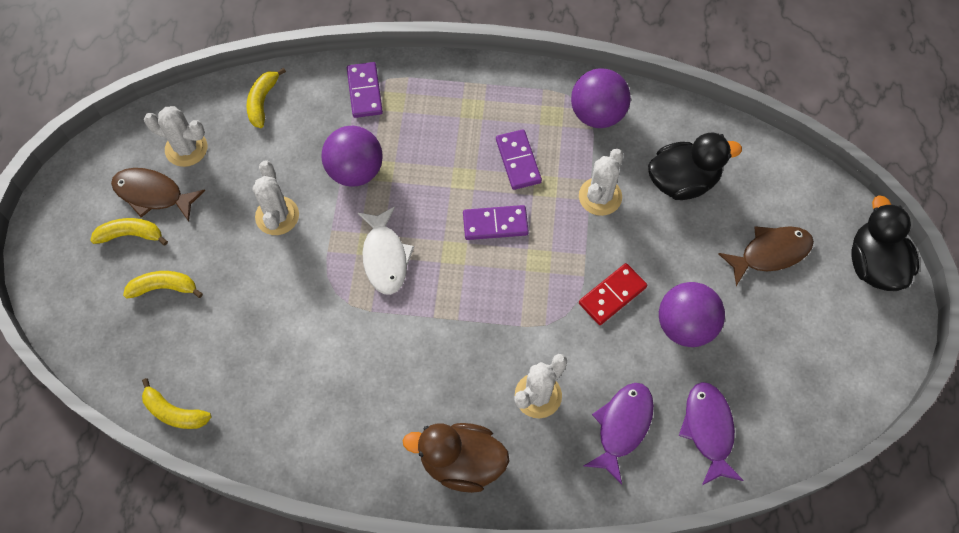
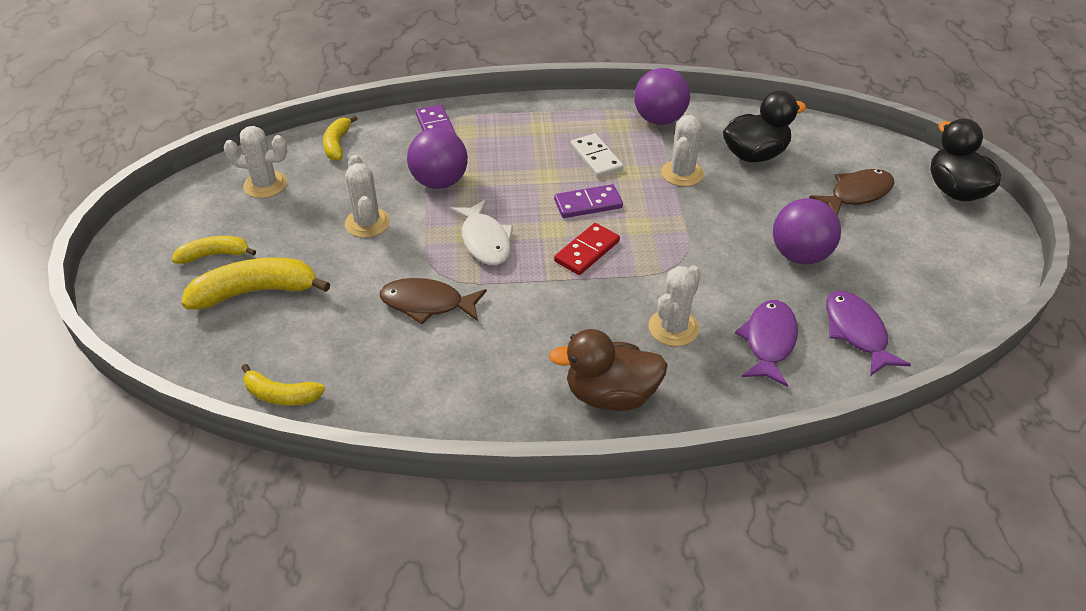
camera: 10 degrees left, 20 degrees down
brown fish [111,168,205,222] -> brown fish moved to [380,278,487,324]
yellow banana [123,271,203,299] -> yellow banana [181,257,330,309], size x1.68
purple domino [496,129,542,190] -> white domino [570,134,623,178]
red domino [579,263,647,325] -> red domino moved to [554,223,620,275]

